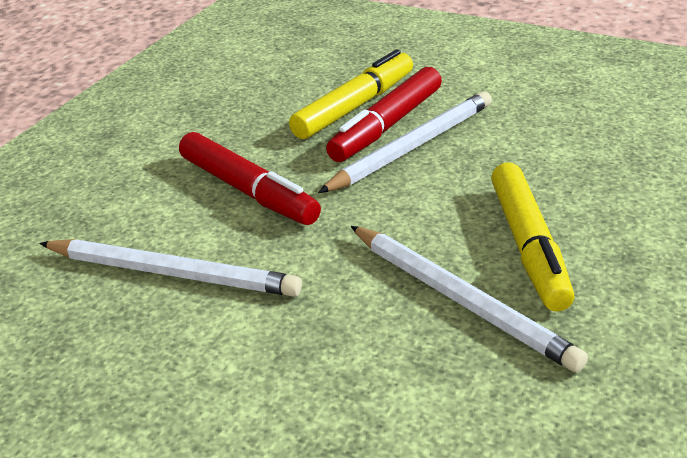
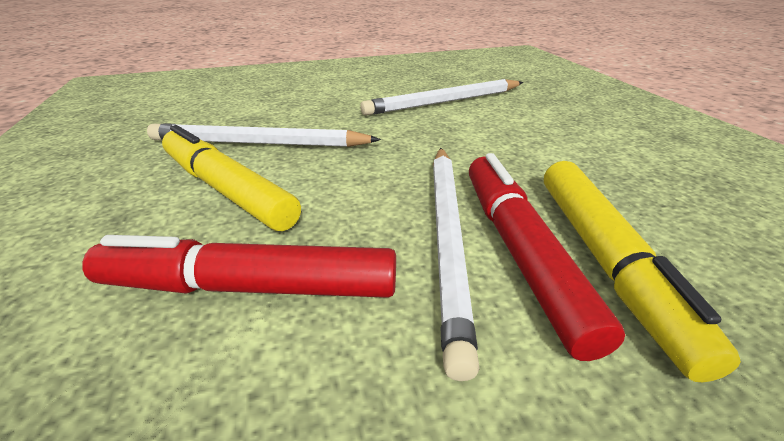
camera: 135 degrees right, 0 degrees up
red marker [179,132,321,225] -> red marker moved to [82,235,396,298]

